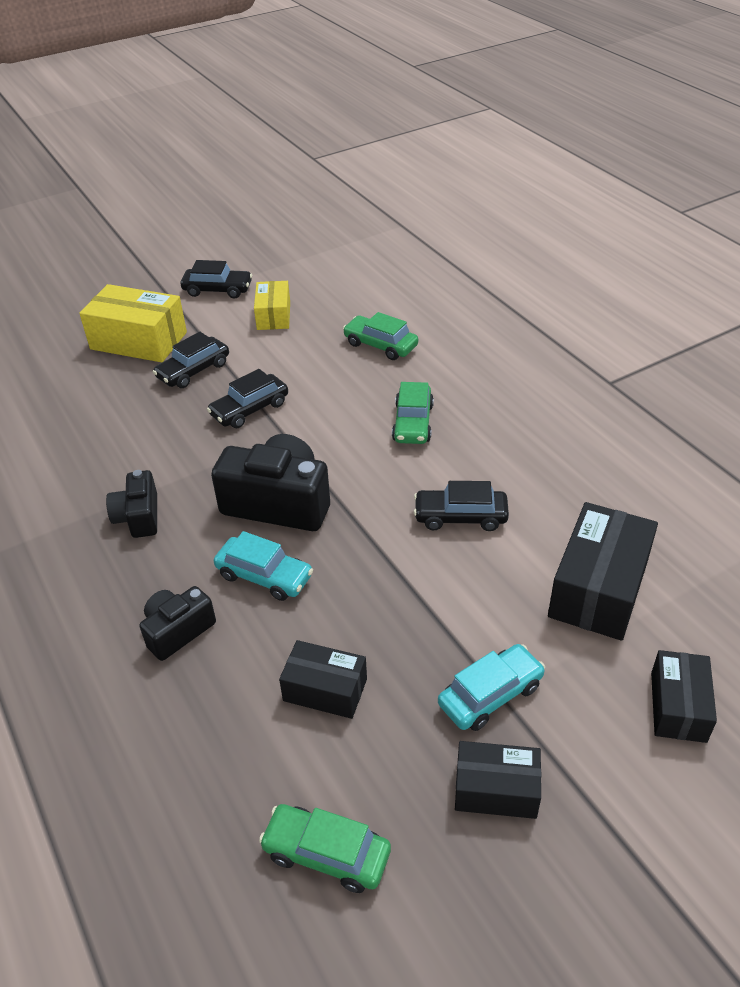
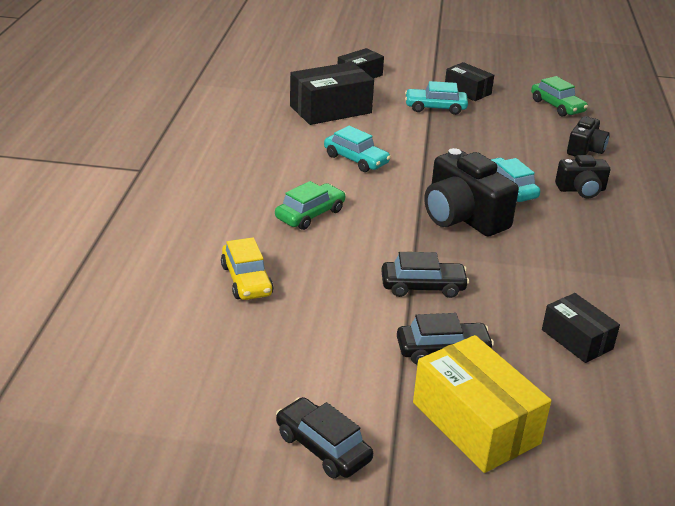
camera: 145 degrees left, 10 degrees down
black camera [106,470,157,538] -> black camera moved to [567,116,610,157]
yellow box [254,281,290,330] -> none
black box [279,640,367,719] -> black box moved to [542,293,620,363]
green car [343,312,418,360] -> yellow car [221,237,274,300]
black car [414,481,509,531] -> turquoise car [324,126,391,172]

